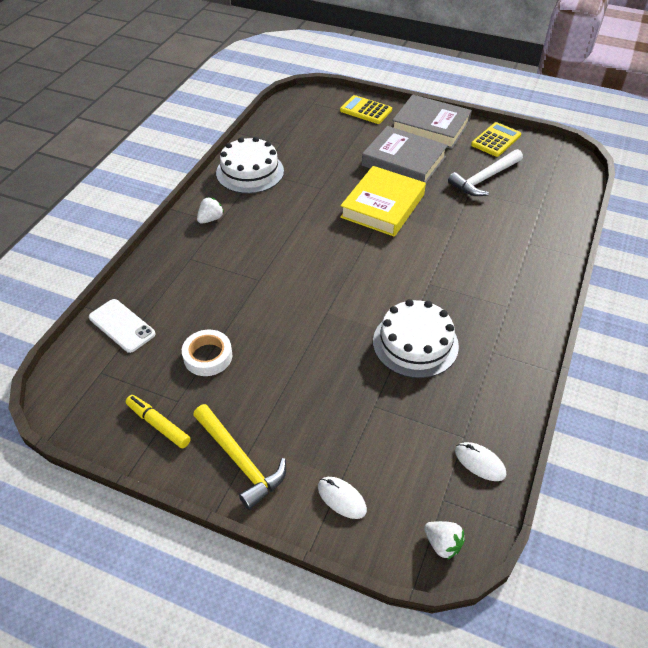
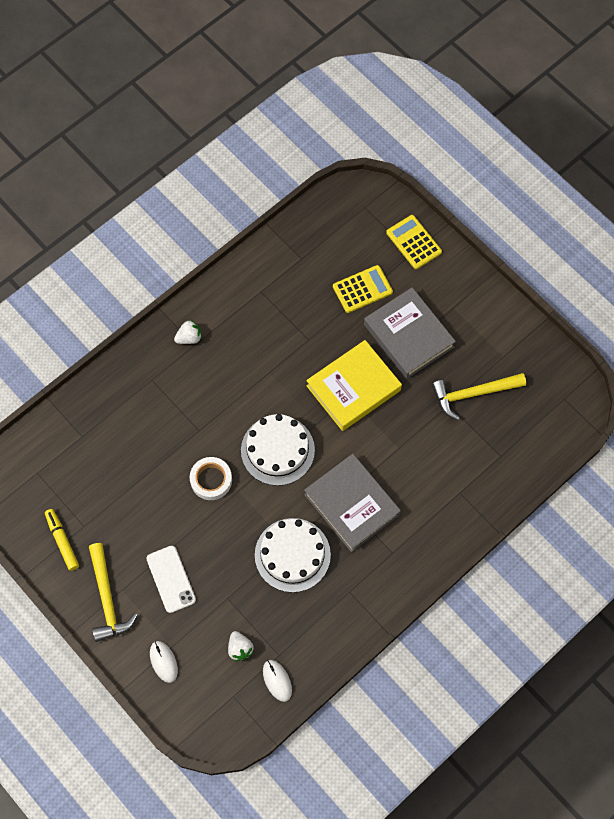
camera: 25 degrees right, 20 degrees up
white phone [89,299,156,353] -> white phone moved to [146,546,196,613]
white tape [182,330,232,376] -> white tape moved to [190,457,232,500]
white cake [216,137,284,194] -> white cake moved to [241,414,315,486]
grey book [392,95,472,149] -> grey book moved to [304,454,401,552]
white strawberry [424,521,465,560] -> white strawberry moved to [228,631,253,661]
white hammer [448,149,523,196] -> yellow hammer [432,373,526,420]
yellow calculator [471,122,521,157] -> yellow calculator moved to [333,265,393,313]

